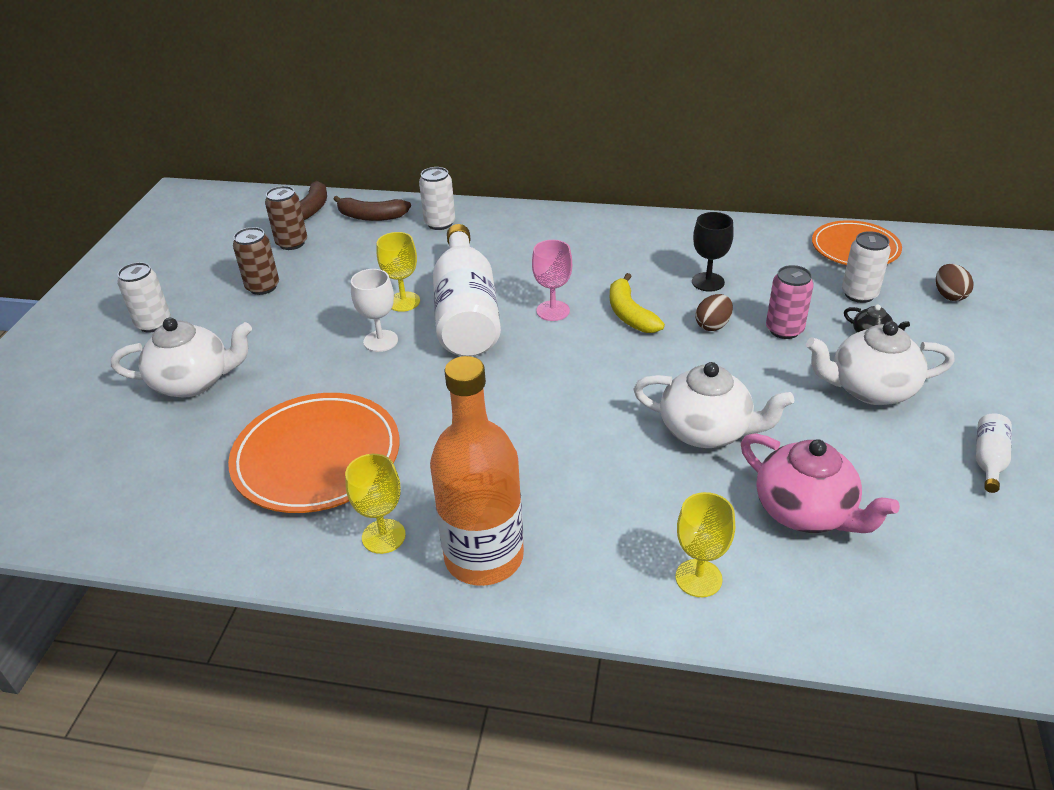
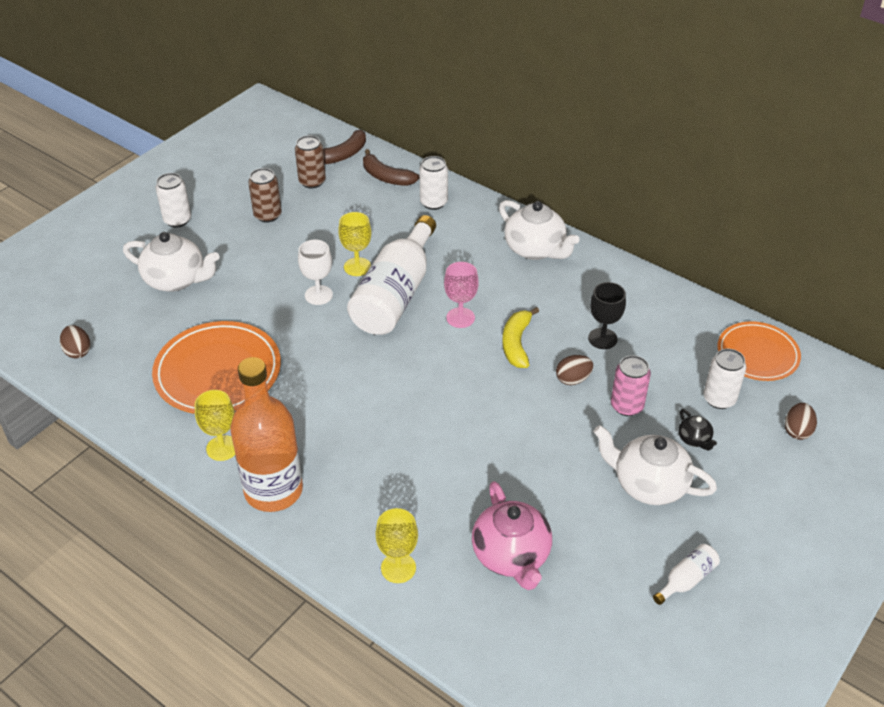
camera: 25 degrees right, 5 degrees up
white teapot [633,362,795,448] -> white teapot moved to [499,200,579,260]
none -> brown egg [60,325,91,358]

